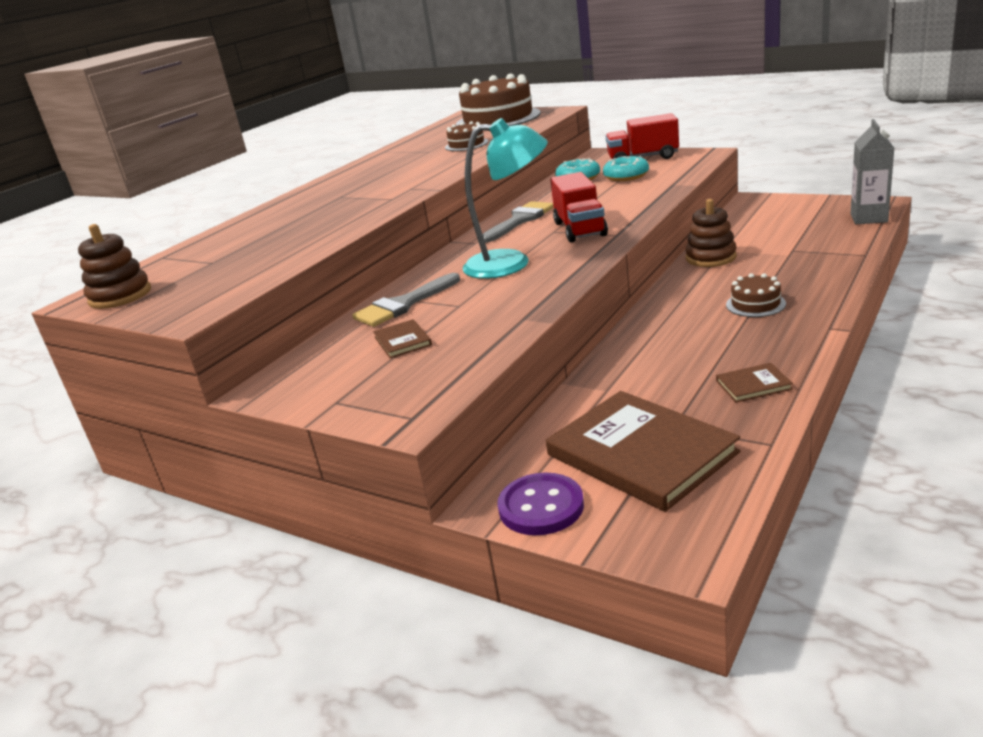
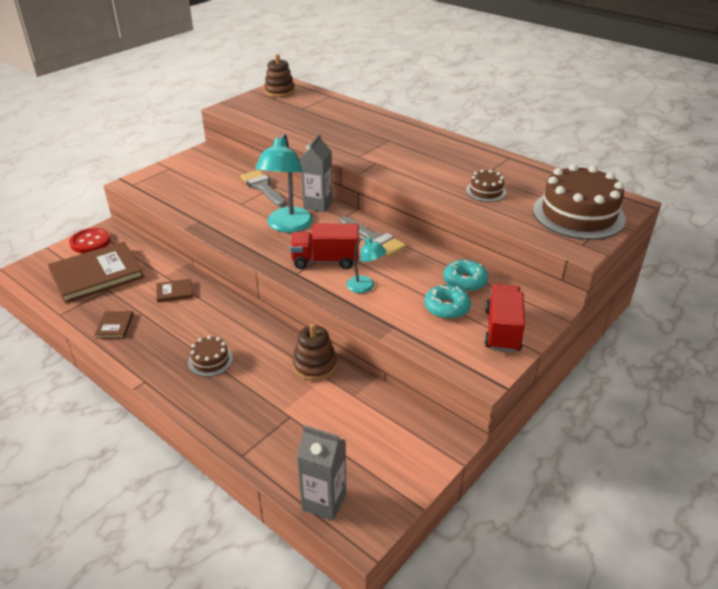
camera: 95 degrees right, 10 degrees up
brown book [373,319,432,358] -> brown book moved to [156,279,193,302]
purple button [497,473,584,535] -> red button [69,228,111,253]
none -> grey carton [301,134,333,212]
none -> turquoise lamp [347,237,386,293]

